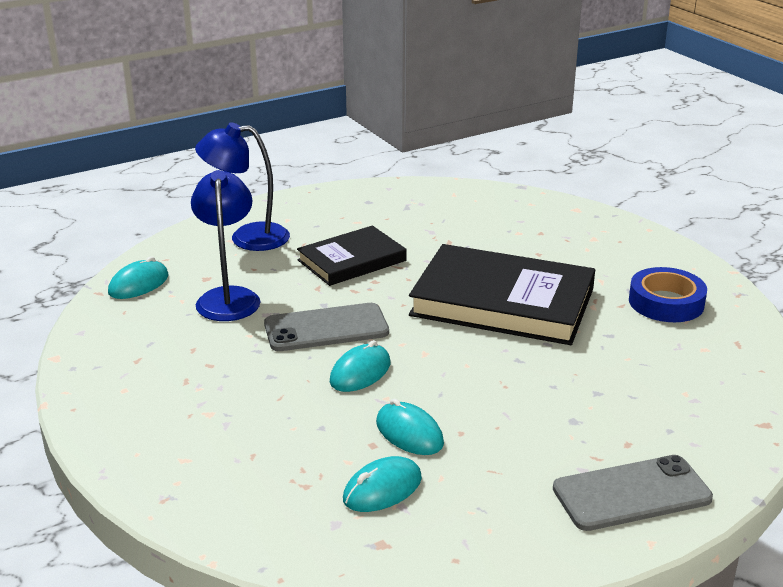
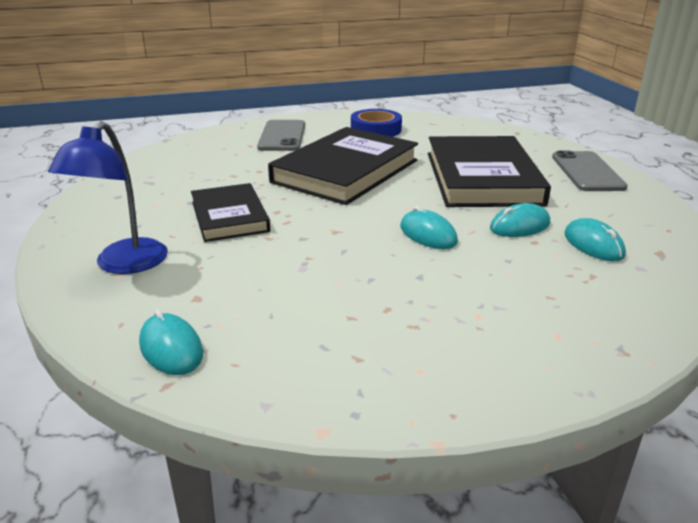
camera: 75 degrees left, 0 degrees up
blue lamp [191,170,261,321] -> none
grey phone [264,303,389,351] -> grey phone moved to [257,120,305,151]
none -> black book [428,136,551,207]

